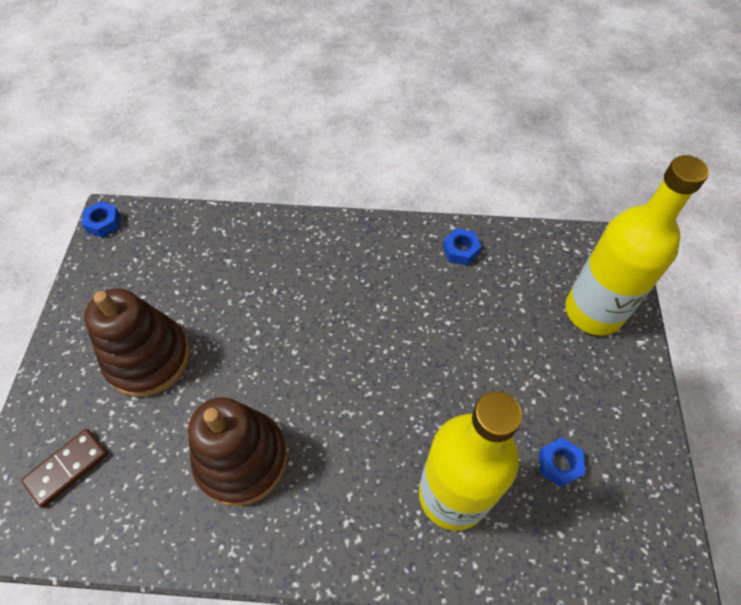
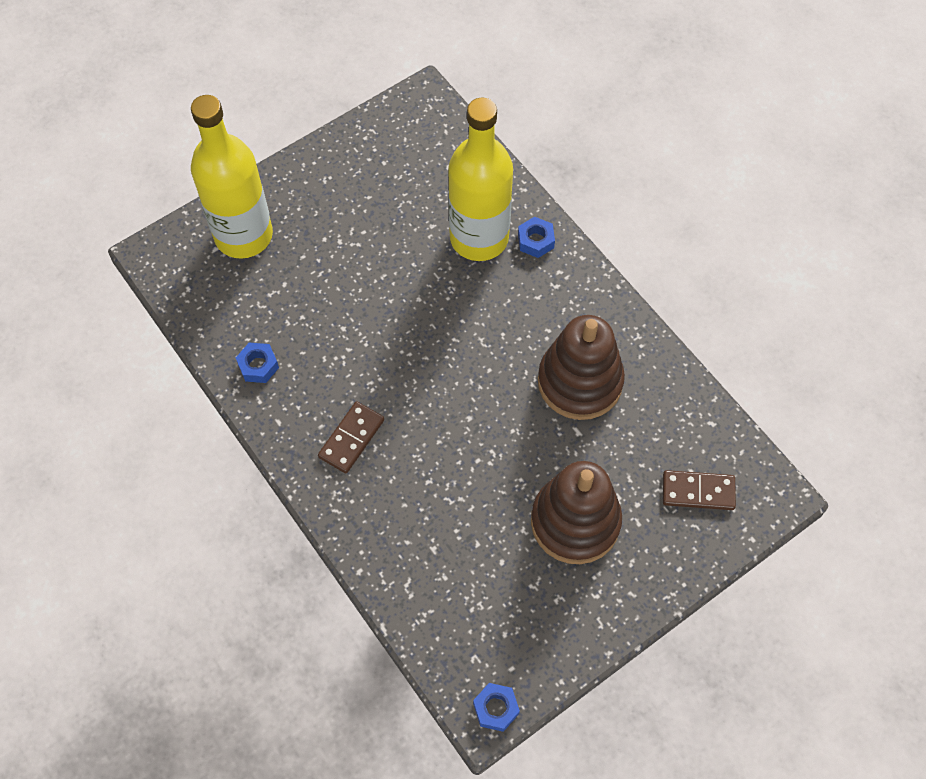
camera: 130 degrees left, 5 degrees up
blue nut [539,438,585,487] -> blue nut moved to [518,217,555,258]
none -> brown domino [318,401,384,474]

